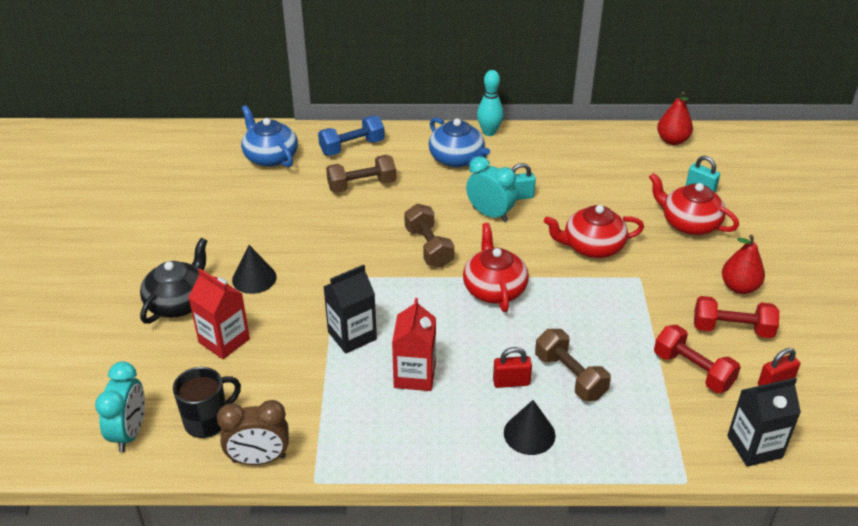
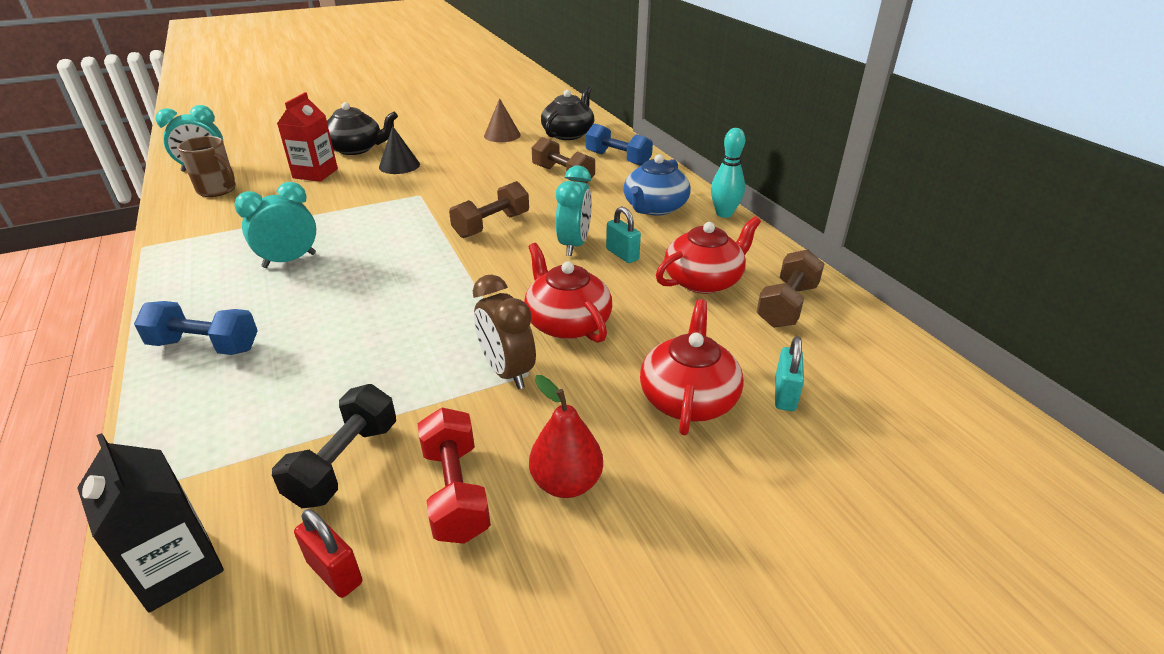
camera: 65 degrees right, 5 degrees down
black mug [173,367,241,438] -> brown mug [177,136,236,197]
brown clock [217,400,289,465] -> brown clock moved to [473,275,536,389]
blue teapot [241,105,298,167] -> black teapot [541,86,594,140]
black carton [323,265,377,354] -> none
red carton [392,298,436,391] -> turquoise clock [234,182,316,268]
red teapot [463,223,529,312] -> red teapot moved to [656,216,761,294]
red padlock [493,347,532,388] -> none
black cone [504,400,556,455] -> blue dumbbell [134,301,258,355]
brown dumbbell [535,329,611,401] -> brown dumbbell moved to [756,249,824,328]
red dumbbell [654,325,741,393] -> black dumbbell [272,384,396,508]
red pear [657,92,693,145] -> none
none -> brown cone [484,98,521,142]

